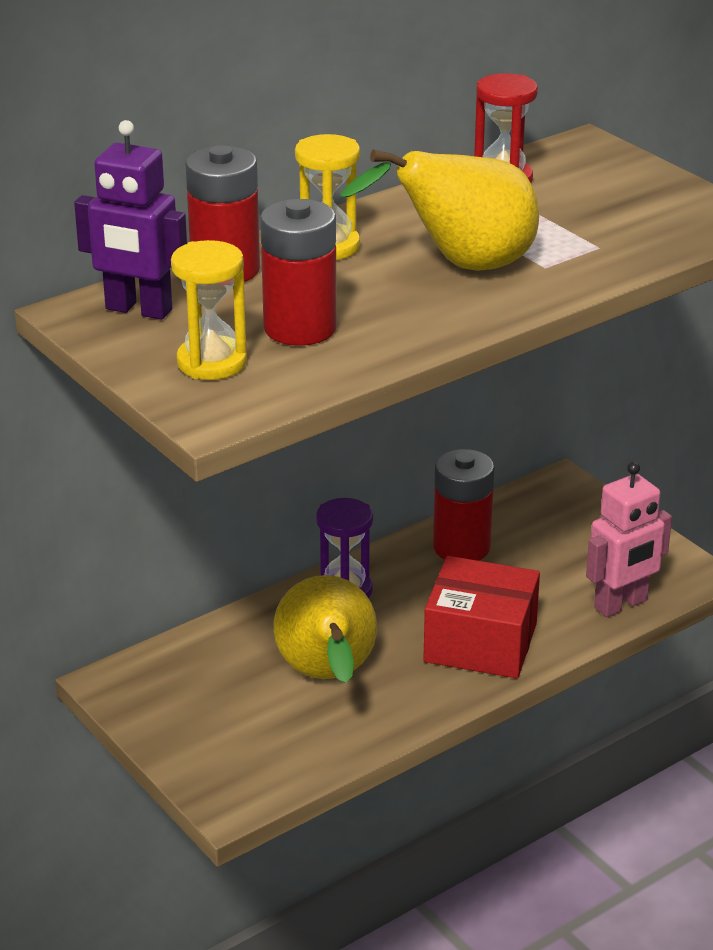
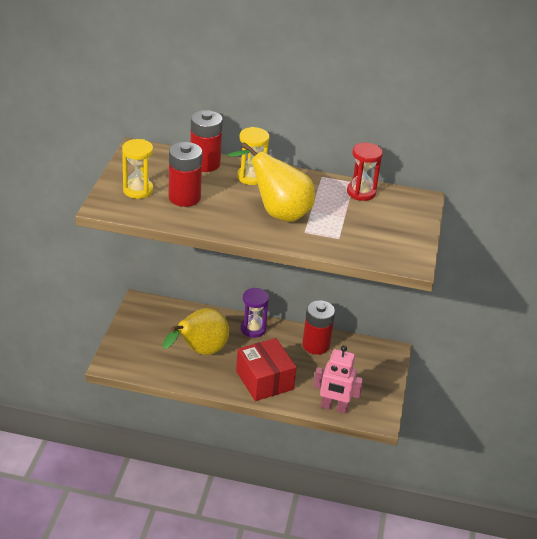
camera: 45 degrees right, 5 degrees up
purple robot [74,120,187,320] -> none

